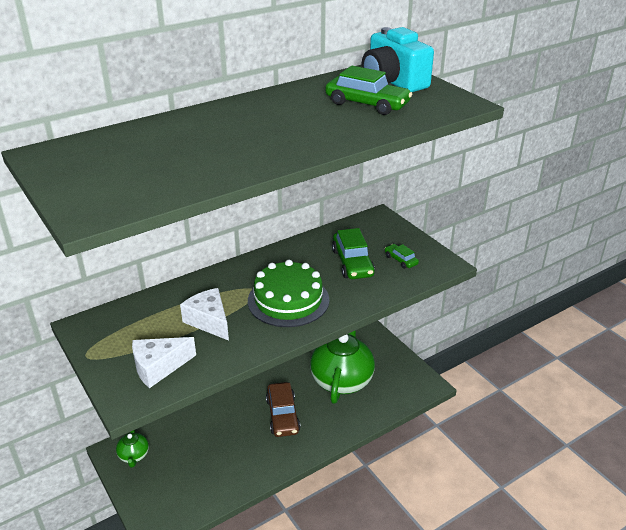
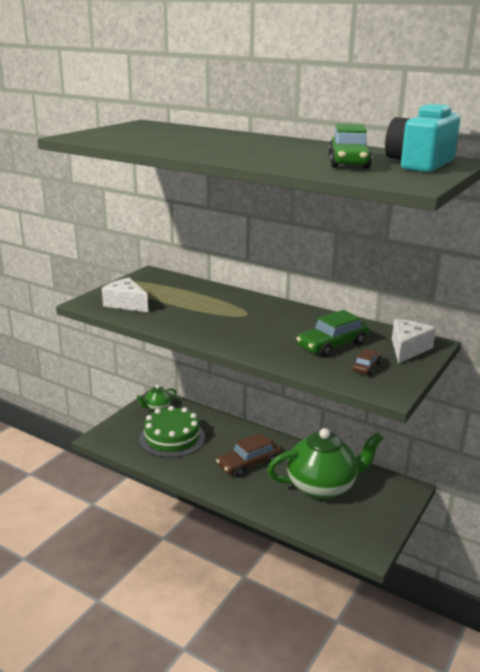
camera: 65 degrees right, 10 degrees down
white cheese [180,288,229,341] -> white cheese moved to [392,319,436,364]
green cake [248,260,329,327] -> green cake moved to [139,406,205,458]
green car [385,244,419,269] -> brown car [353,349,381,375]

